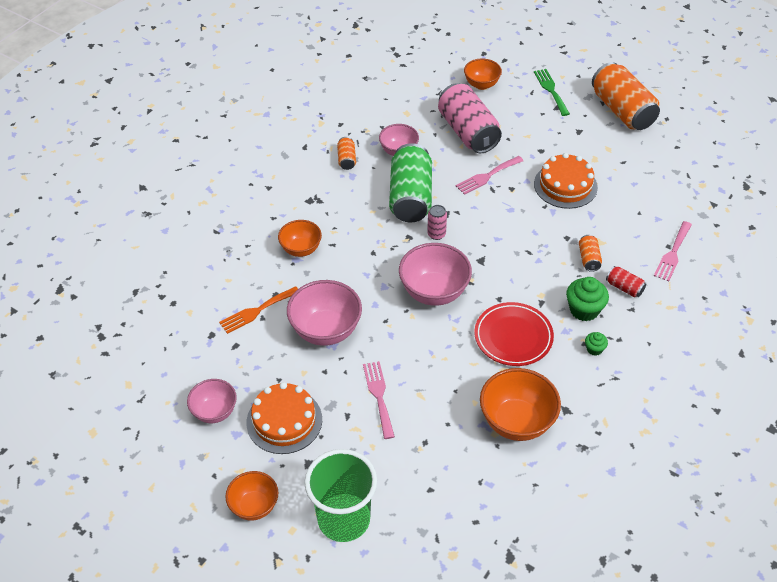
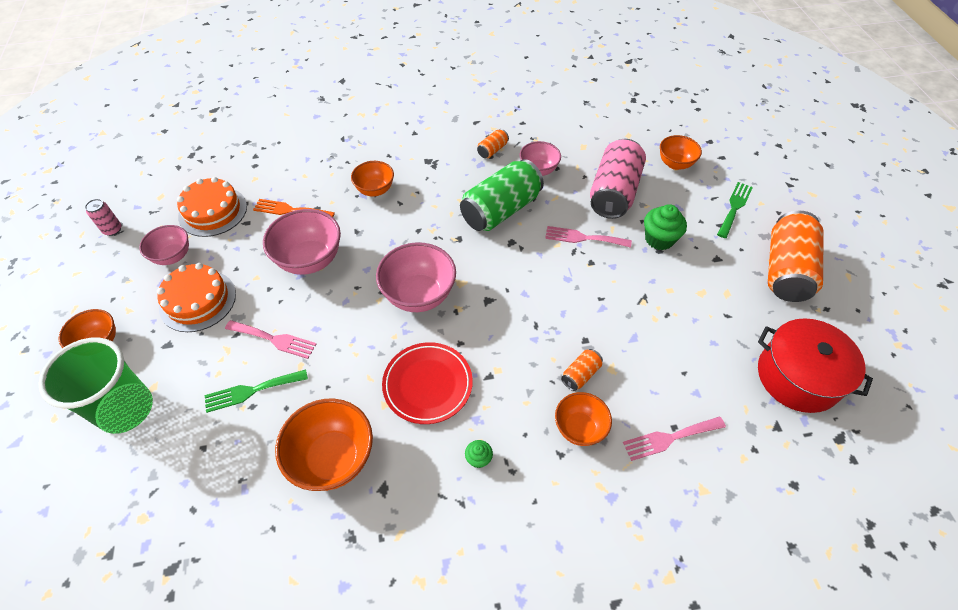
camera: 45 degrees right, 5 degrees up
pink fork [363,361,395,439] -> pink fork turned 75 degrees clockwise [225,320,316,359]
pink can [427,205,447,240] -> pink can moved to [85,199,121,236]
orange cake [534,153,598,209] -> orange cake moved to [177,177,247,237]
green cupcake [566,277,609,321] -> green cupcake moved to [644,204,687,250]
red can [606,266,646,297] -> orange bowl [555,392,612,446]
none -> green fork [205,370,308,413]
none -> red pot [758,318,873,413]

